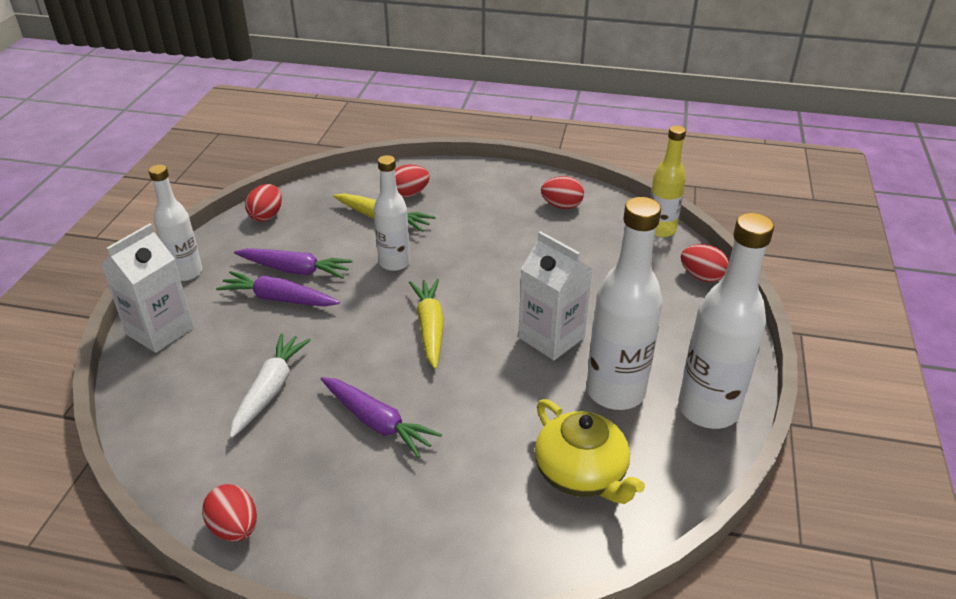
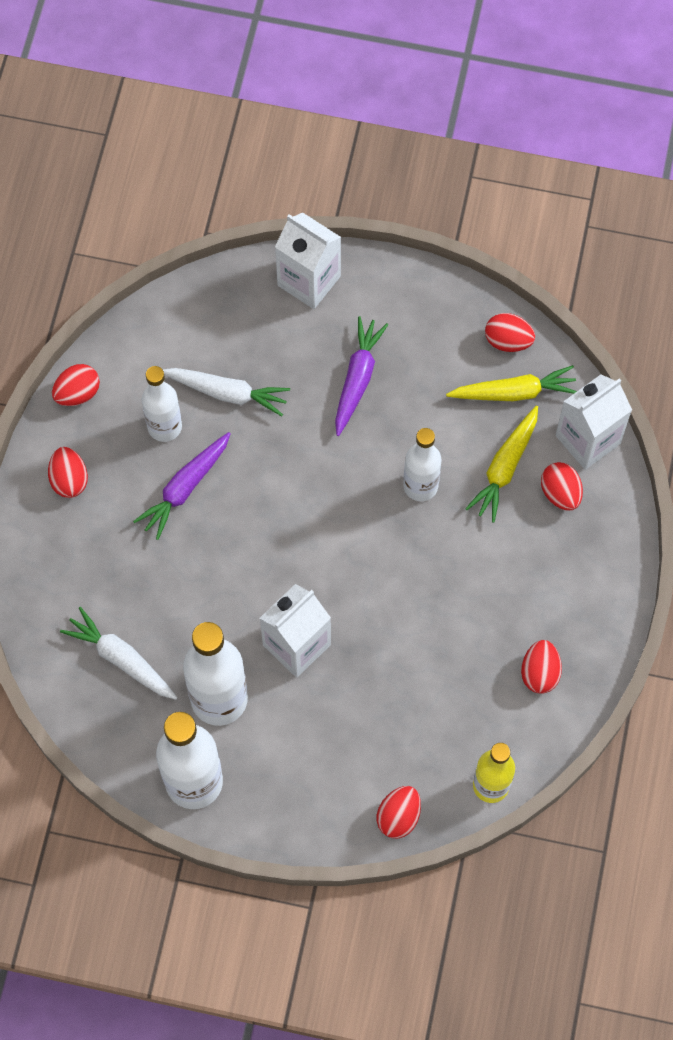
camera: 90 degrees right, 30 degrees up
white bottle [149,165,202,281] -> white bottle moved to [142,366,182,442]
purple carrot [234,248,353,279] -> none
yellow carrot [409,279,444,369] -> yellow carrot moved to [446,365,577,401]
yellow teapot [535,399,645,504] -> white carrot [60,607,177,700]
none -> red egg [48,447,88,498]
none -> white carton [555,375,632,470]

